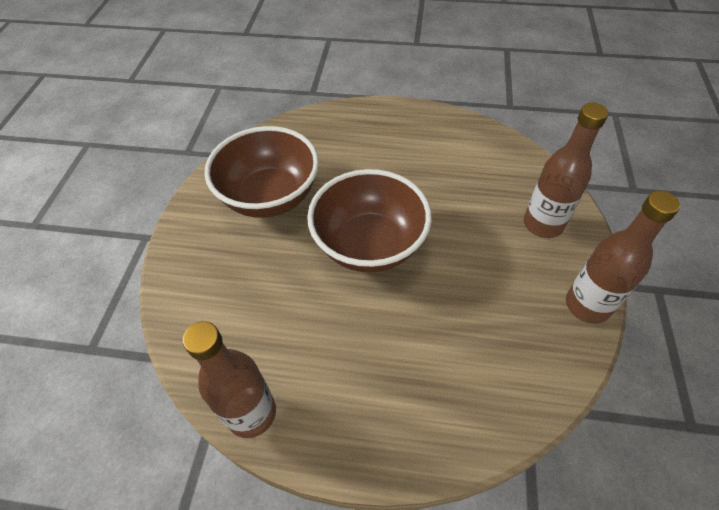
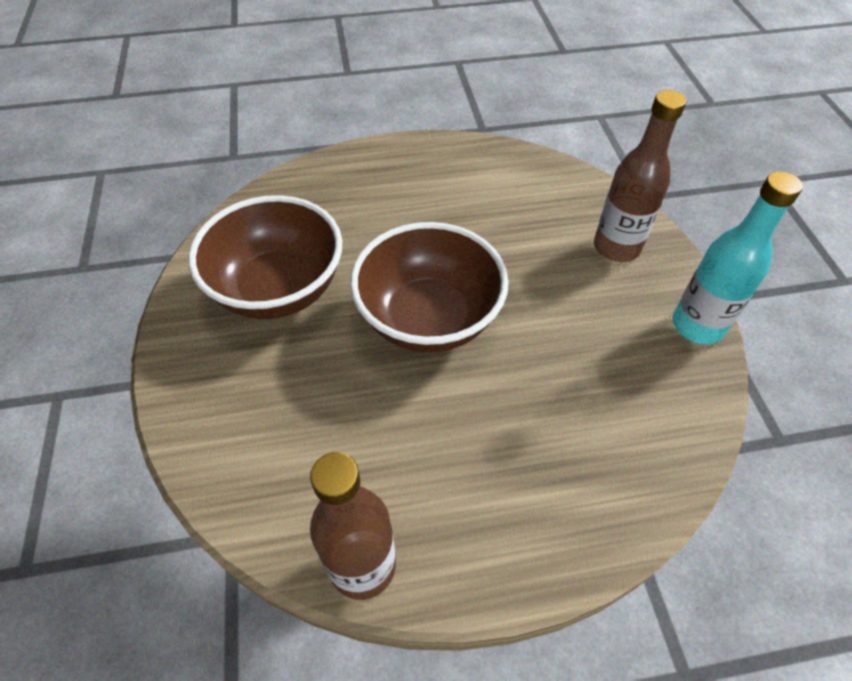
camera: 20 degrees left, 0 degrees up
brown bottle [566,191,680,324] -> turquoise bottle [672,171,803,344]

